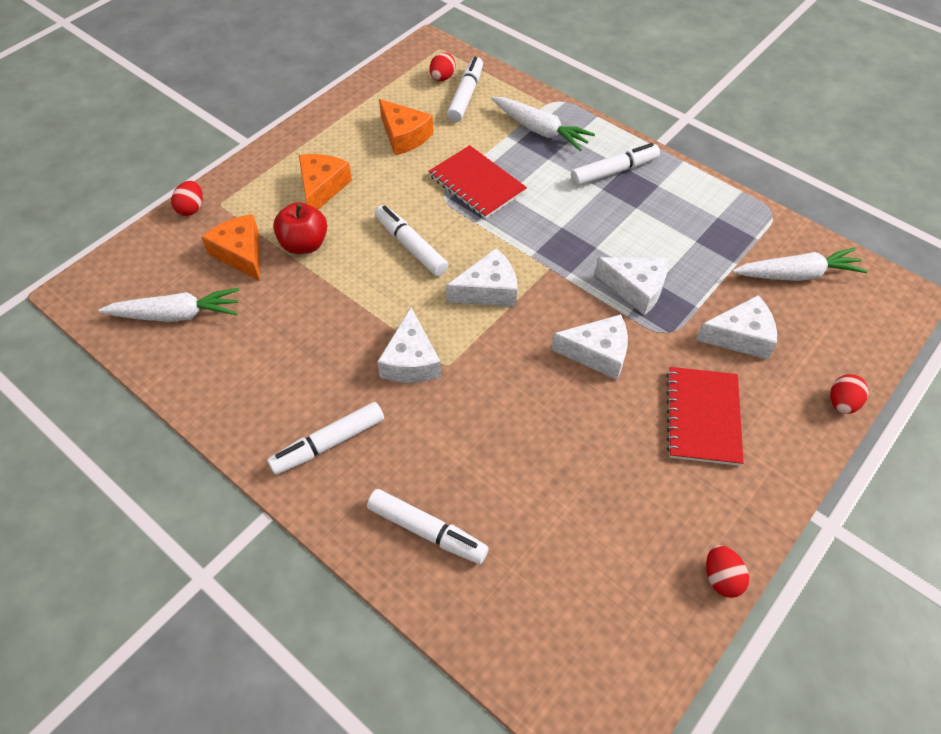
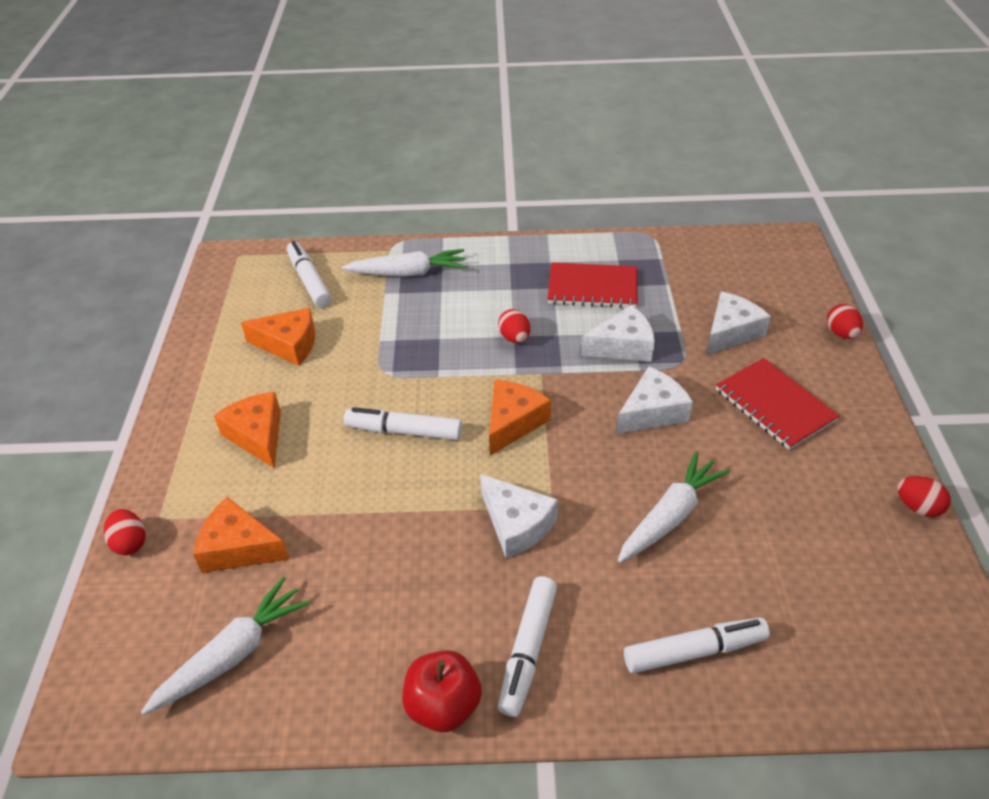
camera: 40 degrees left, 10 degrees down
red apple [273,202,327,254] -> red apple moved to [402,650,482,732]
red notebook [428,145,527,219] -> red notebook moved to [548,262,638,308]
red egg [430,52,456,81] -> red egg moved to [498,309,530,343]
white cheese [446,248,517,307] -> orange cheese [489,380,551,455]
white marker [571,143,660,186] -> none
white carrot [732,247,868,281] -> white carrot moved to [618,451,730,563]

